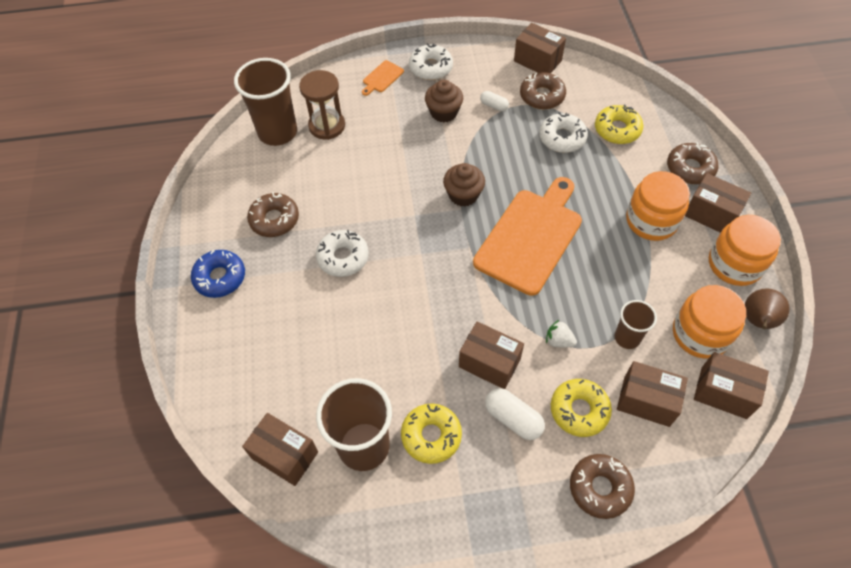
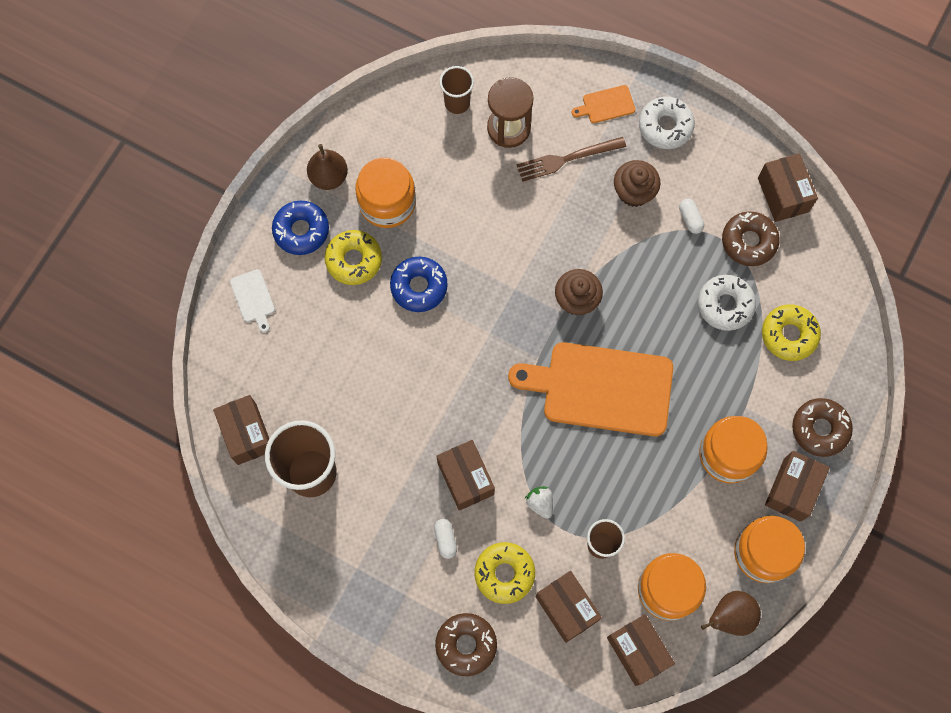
camera: 35 degrees right, 15 degrees up
brown cup [234,58,297,146] -> brown cup [440,66,474,114], size x0.55
brown donut [247,192,299,237] -> orange jar [355,158,416,228]
white donut [316,230,369,277] -> blue donut [390,257,448,312]
yellow donut [401,403,462,464] -> yellow donut moved to [325,230,382,285]
orange cutting board [473,177,582,296] -> orange cutting board turned 150 degrees counterclockwise [508,342,673,436]
white capsule [485,388,545,440] -> white capsule [434,519,457,559], size x0.61
brown box [685,173,751,233] -> brown box turned 45 degrees clockwise [765,451,830,522]
none -> white cutting board [230,269,275,333]
none -> brown pear [307,144,348,190]
none -> brown fork [517,137,626,182]

